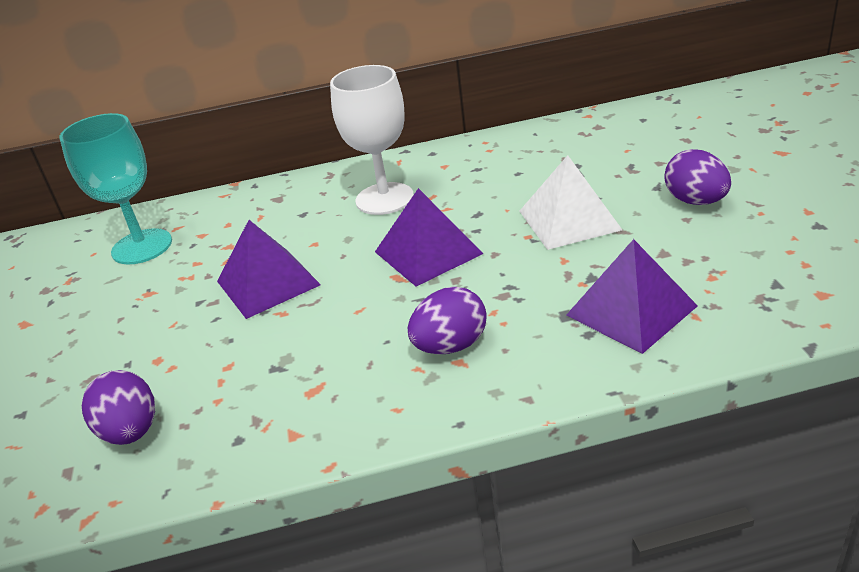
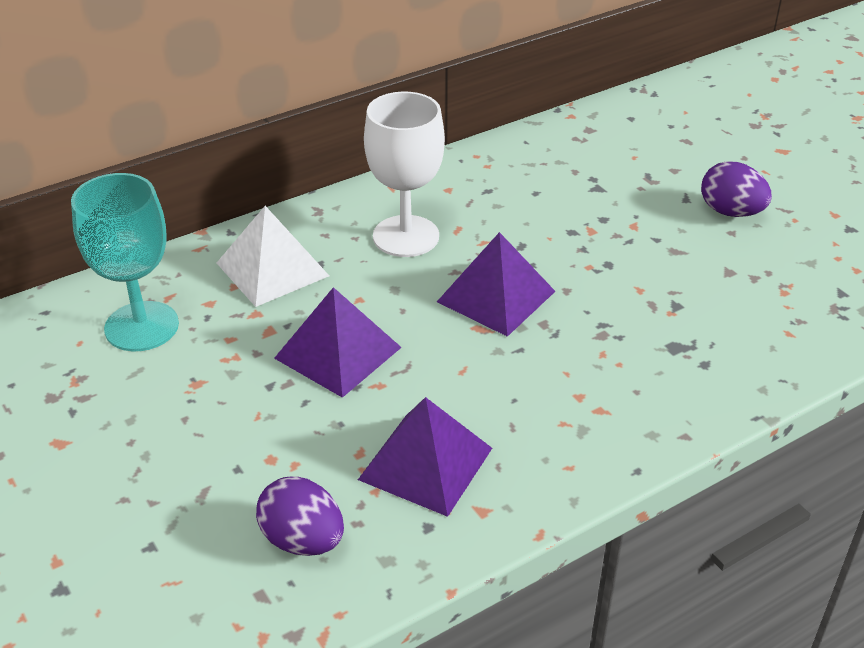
camera: 25 degrees left, 5 degrees up
purple egg [408,287,487,354] -> none
white pyramid [520,155,622,250] -> white pyramid moved to [217,206,329,307]
purple pyramid [566,239,698,354] -> purple pyramid moved to [358,397,492,517]

